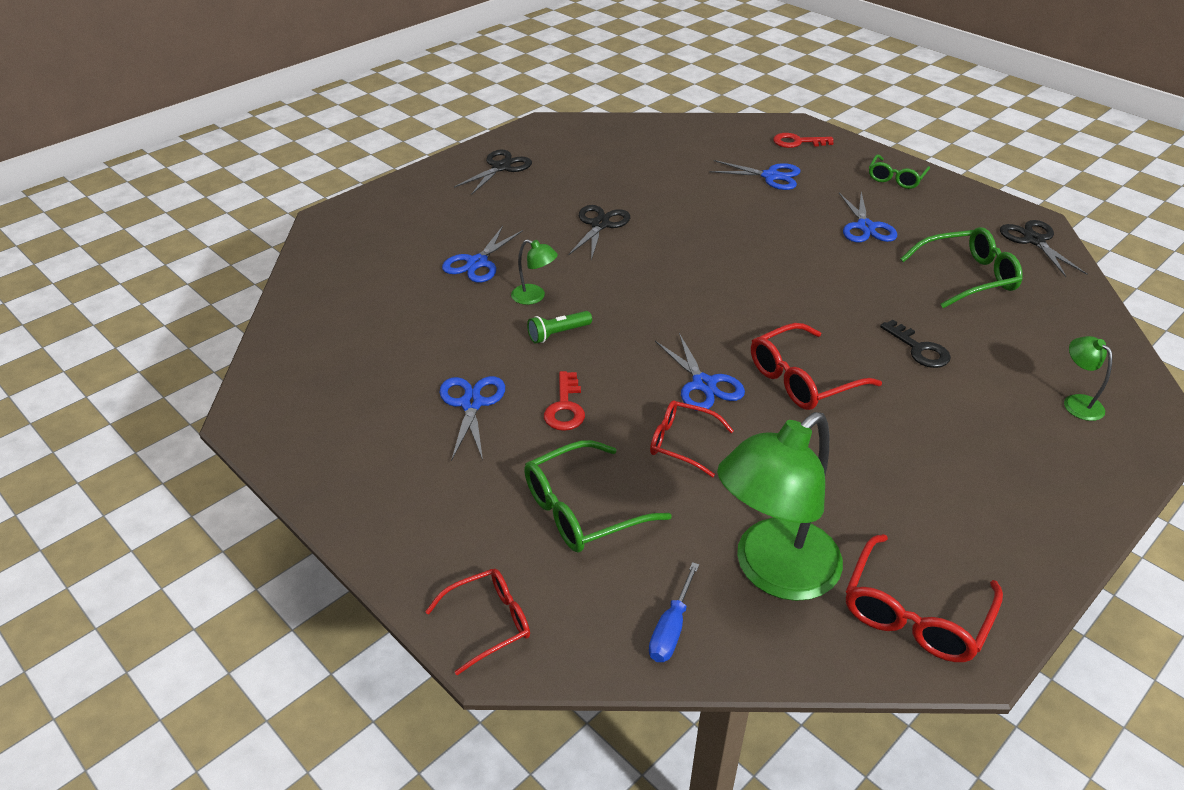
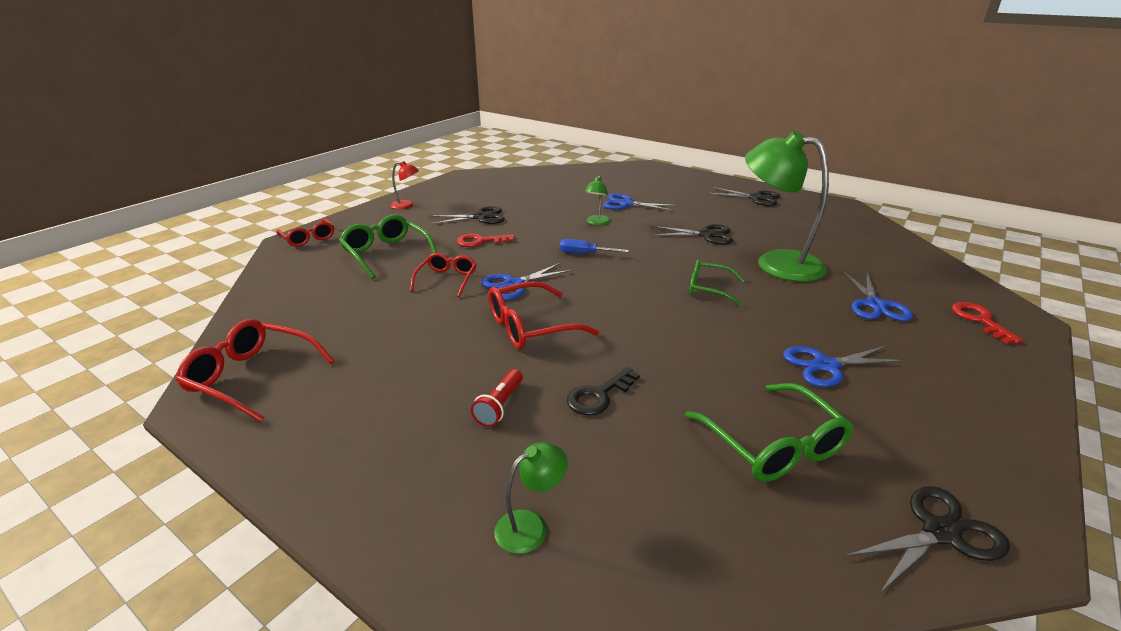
camera: 80 degrees right, 10 degrees down
blue scissors [439,376,505,461] -> black scissors [429,206,505,224]
green flashlight [527,311,592,344] -> none
blue screwdriver [649,562,699,662] -> blue screwdriver moved to [560,239,629,254]
green lamp [717,412,843,601] -> green lamp moved to [745,131,829,282]
red glasses [751,323,882,410] -> red glasses turned 75 degrees counterclockwise [489,281,600,349]
green glasses [869,154,930,189] -> green glasses moved to [689,260,745,306]
none -> red lamp [390,161,419,209]
none -> red flashlight [471,369,523,427]

